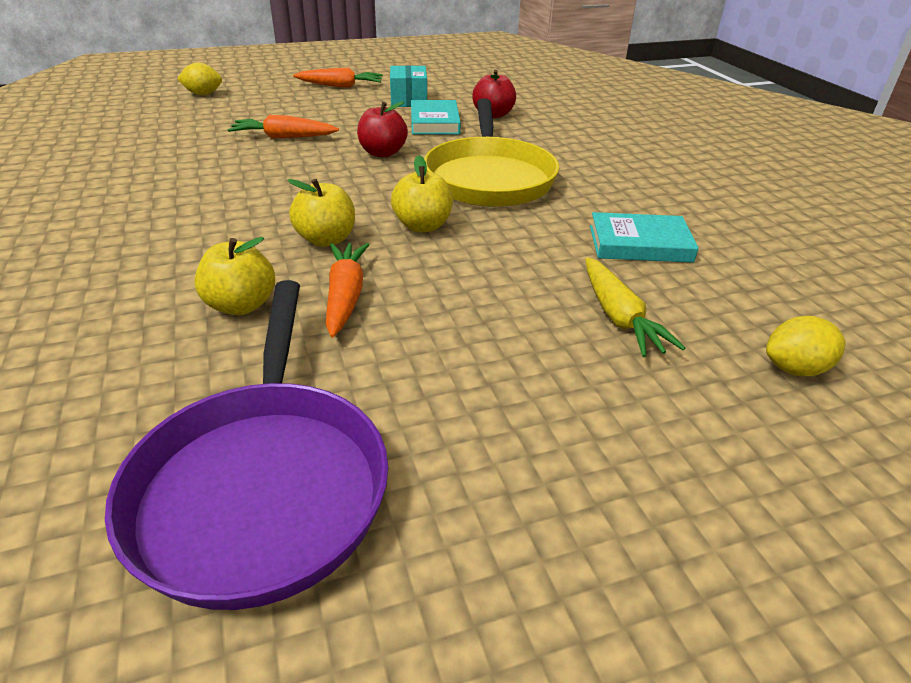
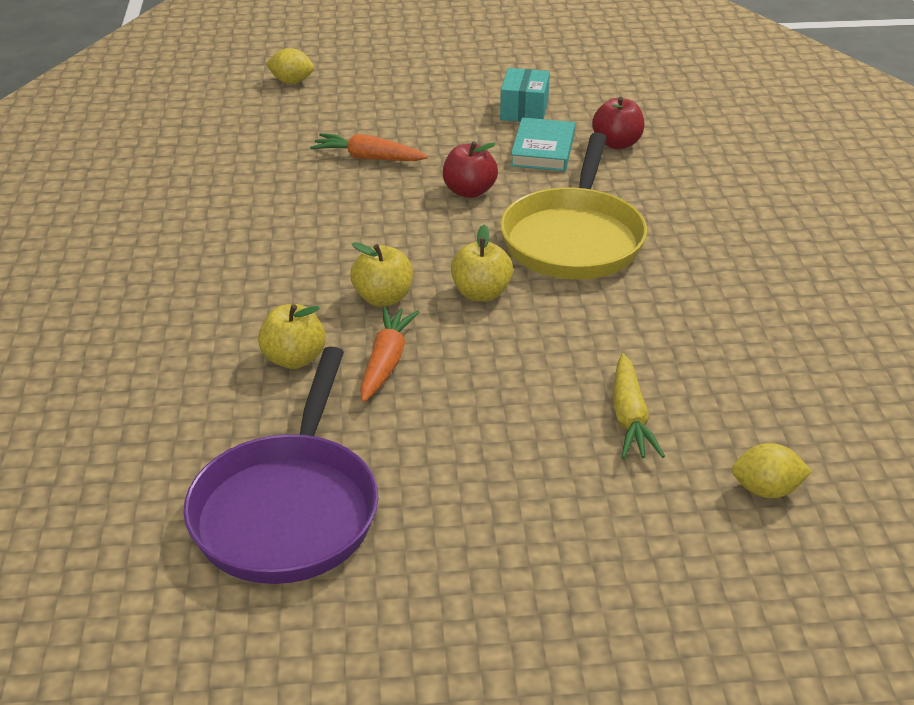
camera: 15 degrees right, 0 degrees up
orange carrot [293,68,383,88] -> none
turquoise book [590,212,699,263] -> none

